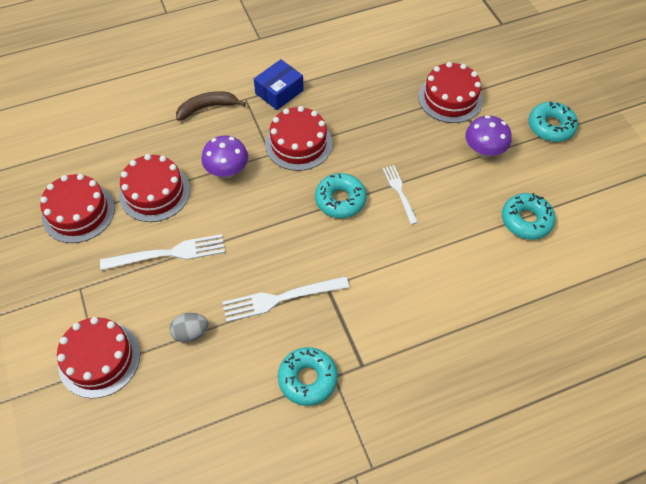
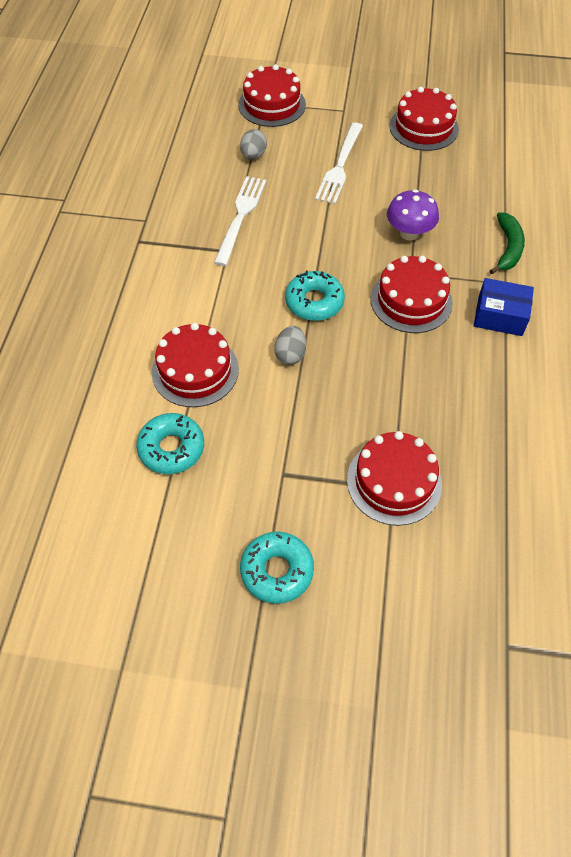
camera: 120 degrees right, 0 degrees up
red cake [119,154,190,222] -> red cake moved to [152,323,239,407]
brown banana [176,91,246,121] -> green banana [490,212,525,274]
blue box [254,59,304,110] -> blue box turned 60 degrees counterclockwise [474,278,534,336]
turquoise donut [278,347,338,406] -> none
white fork [383,165,418,225] -> grey egg [275,326,306,365]
purple mushroom [465,115,512,158] -> none

